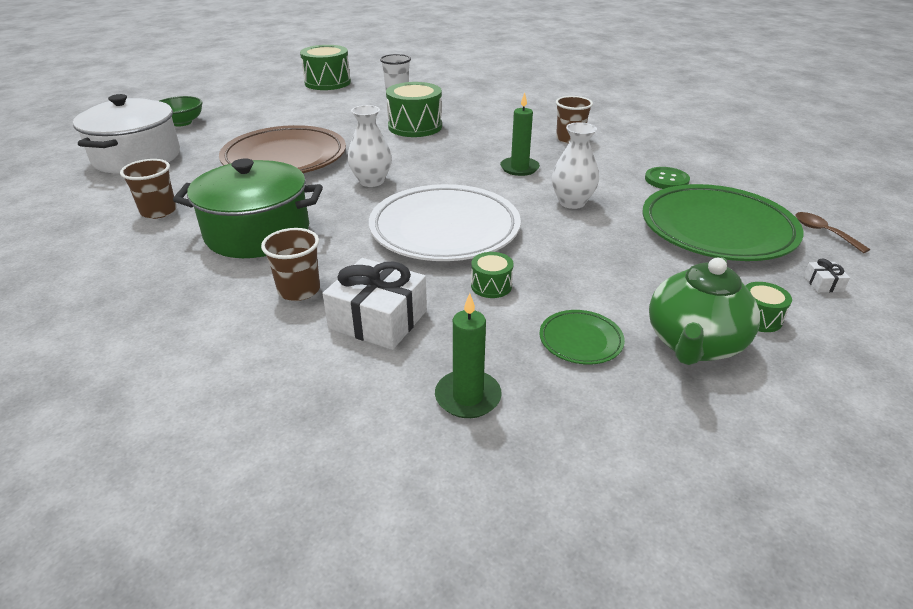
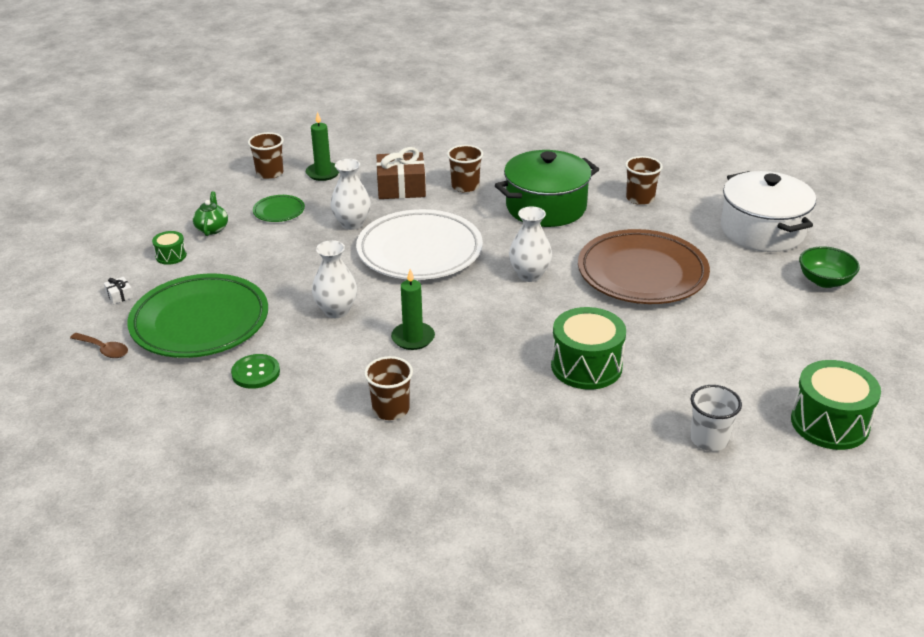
camera: 150 degrees right, 0 degrees up
white gift [323,258,427,350] -> brown gift [376,147,426,199]
green drum [471,252,514,298] -> white vase [330,159,371,230]
green teapot [649,257,760,365] -> green teapot [193,192,228,236], size x0.54
none -> brown cup [248,132,284,179]

